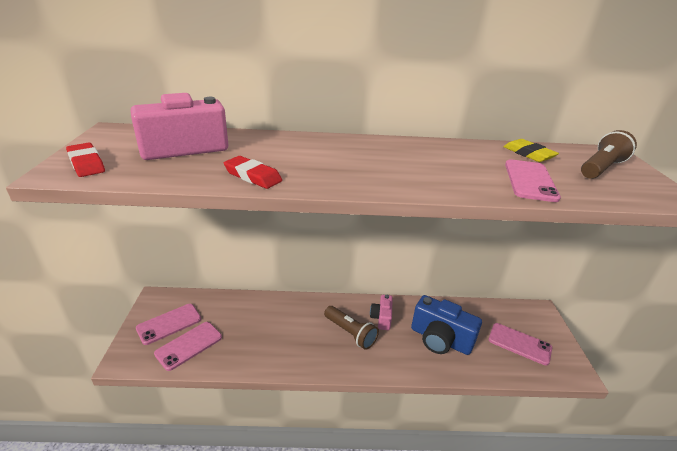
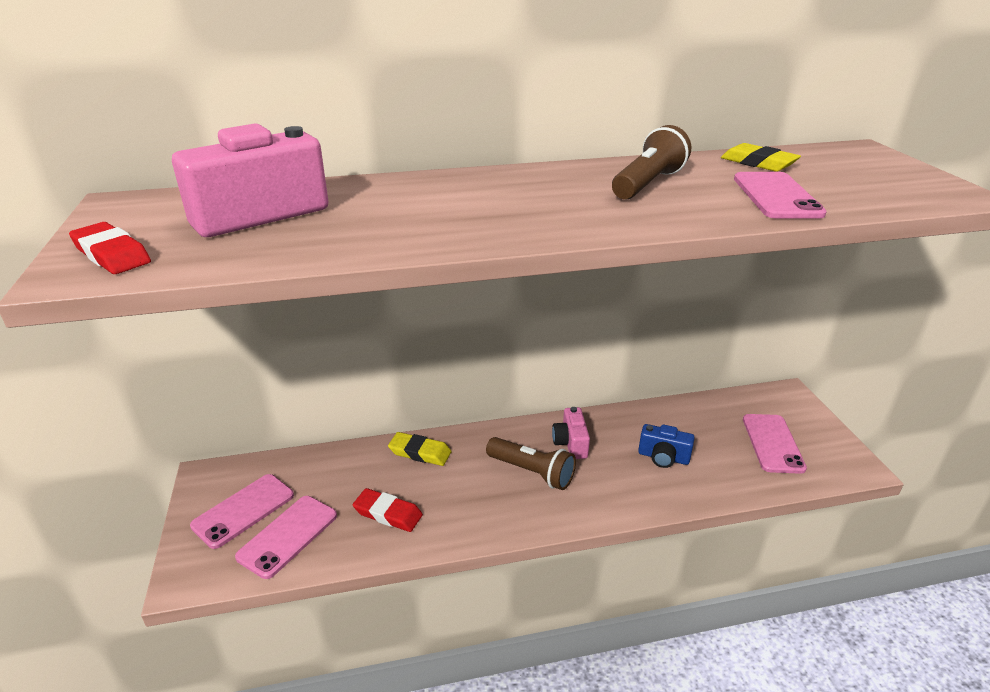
camera: 10 degrees left, 0 degrees up
red eraser [224,156,282,189] -> red eraser moved to [353,488,423,532]
blue camera [411,295,482,355] -> blue camera [638,424,695,468], size x0.55
pink phone [489,323,552,366] -> pink phone turned 75 degrees clockwise [743,414,807,474]
brown flashlight [581,130,637,179] -> brown flashlight moved to [612,125,691,200]
none -> yellow eraser [388,432,451,466]

